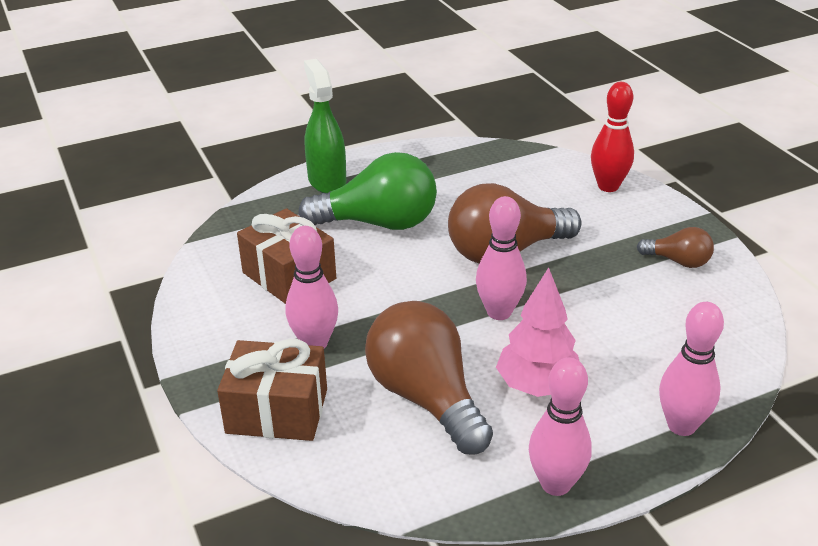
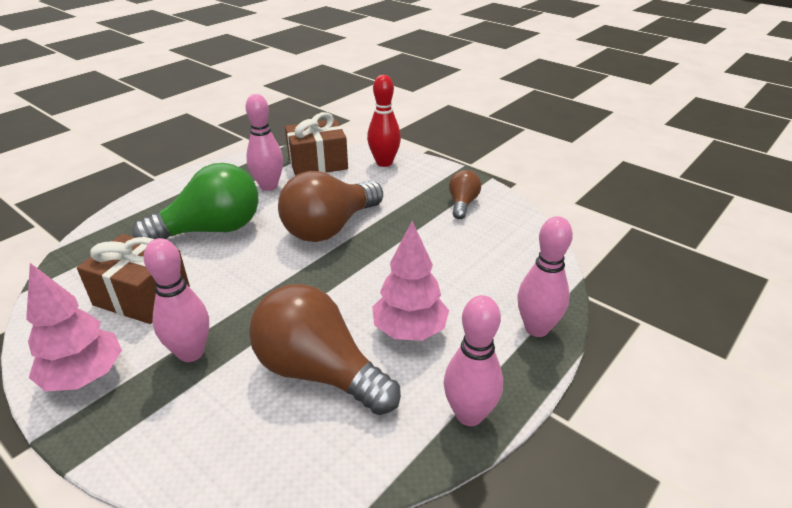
camera: 25 degrees left, 0 degrees up
brown gift [217,339,327,441] -> brown gift moved to [285,112,348,176]
green spray bottle [304,59,346,193] -> none
pink bowling pin [476,196,527,320] -> pink bowling pin moved to [246,94,283,191]
brown light bulb [637,227,714,268] -> brown light bulb turned 75 degrees counterclockwise [449,170,481,219]
none -> pink tree [26,263,122,392]

